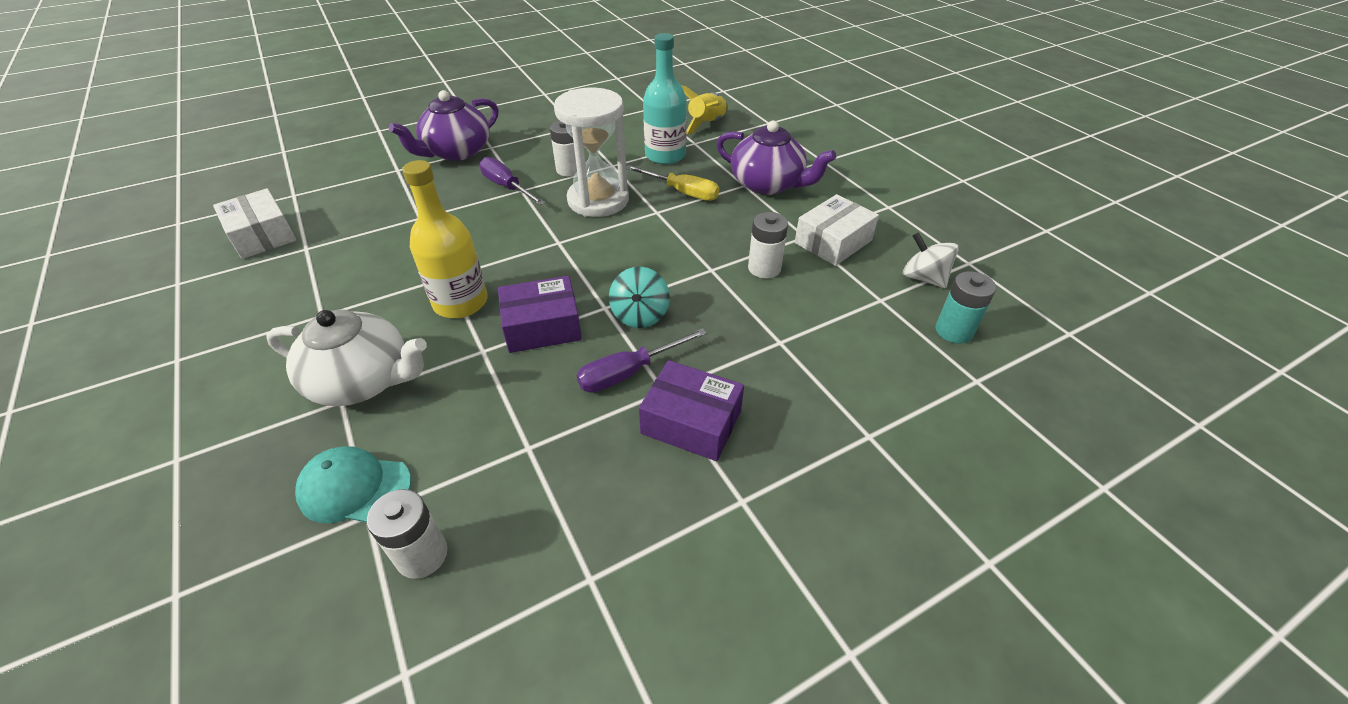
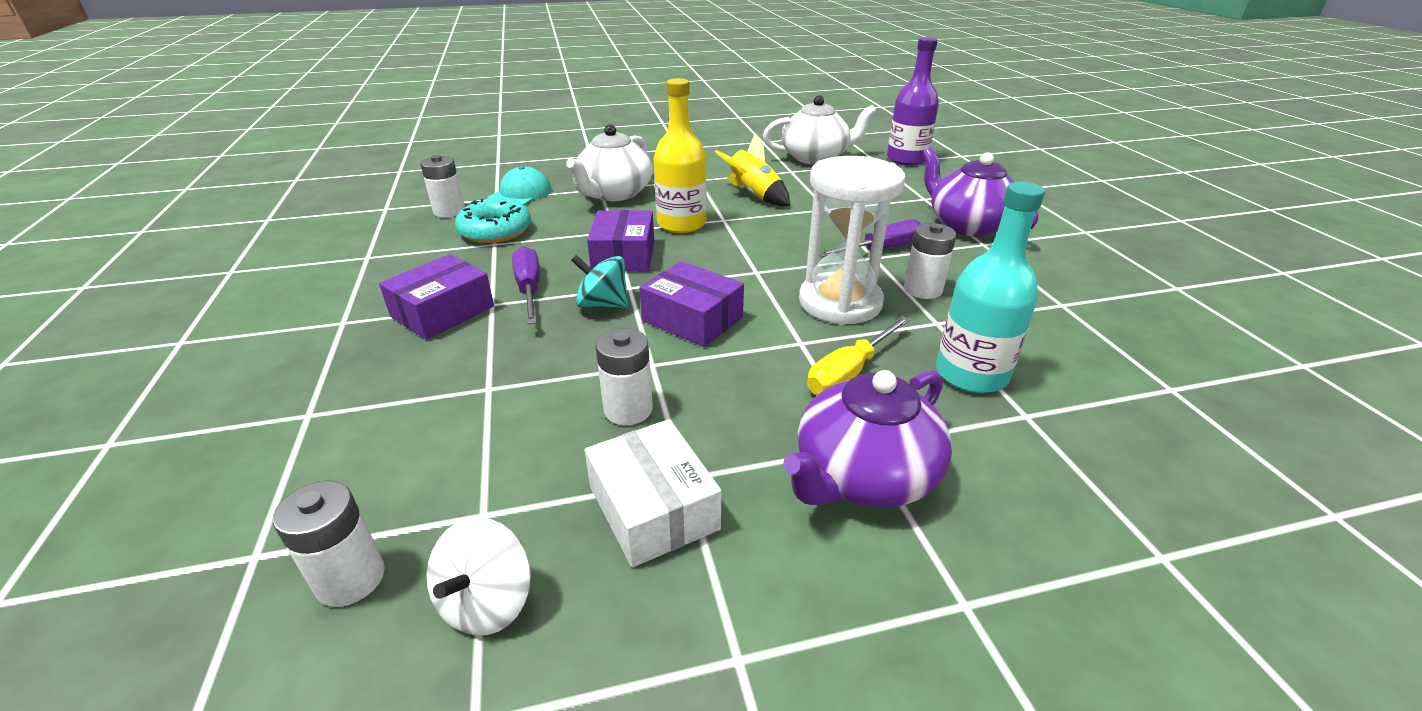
camera: 105 degrees right, 10 degrees down
white box [213,188,296,259] -> white teapot [763,95,877,164]
yellow rocket [681,85,727,135] -> yellow rocket moved to [715,133,790,206]
white spinning top [903,232,959,288] -> white spinning top turned 135 degrees clockwise [427,517,531,636]
turquoise battery [936,271,996,344] -> white battery [273,481,385,607]
none -> turquoise donut [455,199,531,243]
none -> purple box [639,261,744,347]
none -> purple bottle [887,37,939,165]

